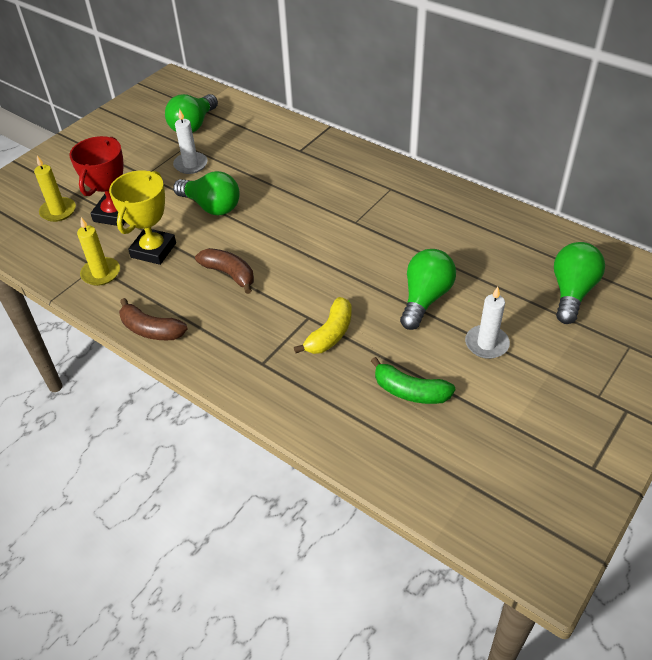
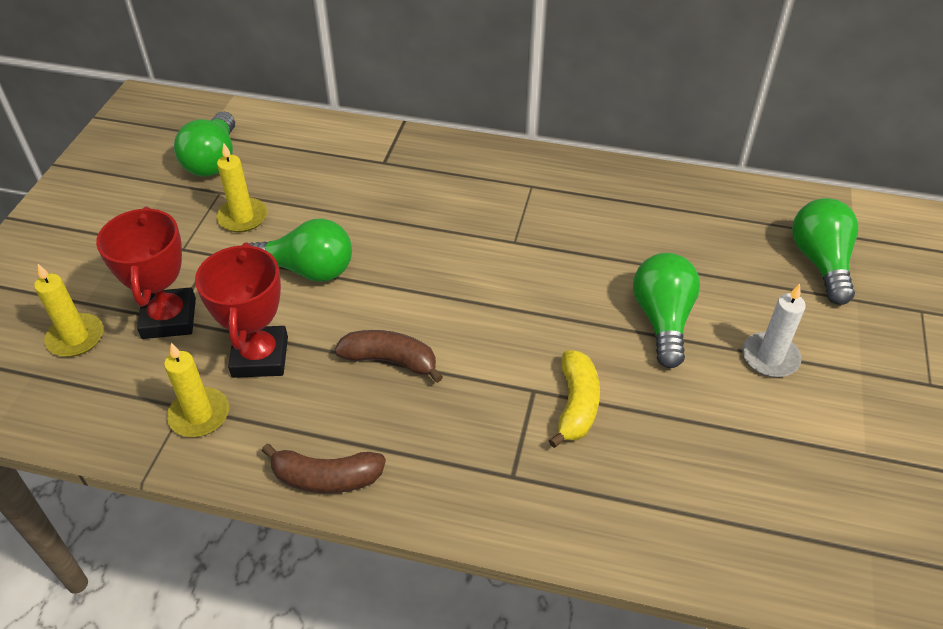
camera: 25 degrees left, 0 degrees up
yellow trophy [109,170,176,265] -> red trophy [195,242,288,378]
white candle [173,109,208,174] -> yellow candle [216,142,267,233]
green banana [371,357,455,404] -> none

